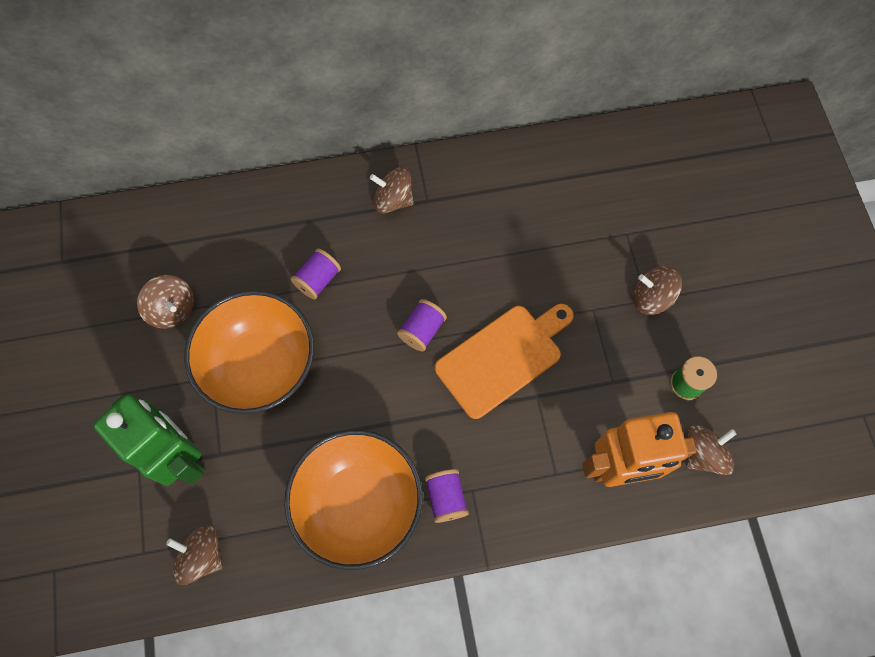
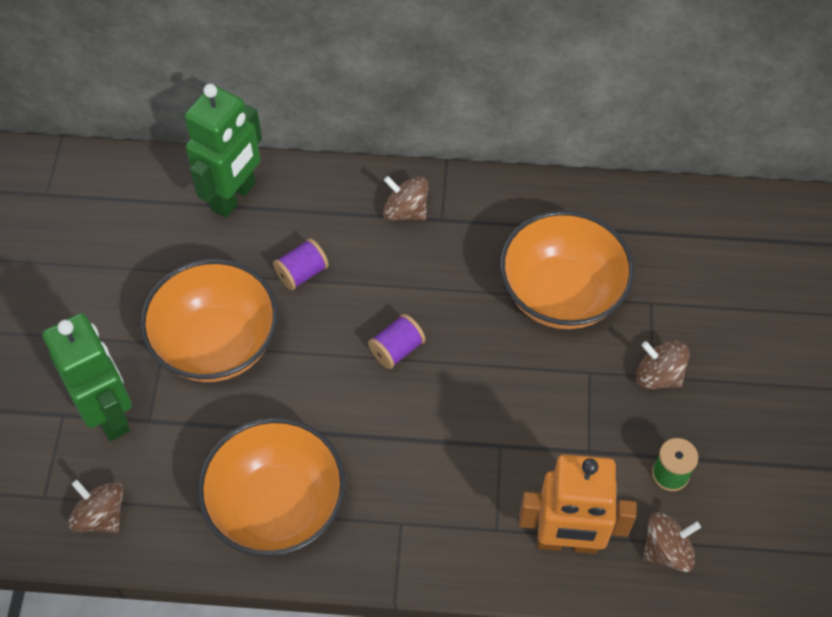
camera: 15 degrees right, 10 degrees down
brown spinning top [137,275,194,329] -> none
purple spool [425,469,469,523] -> none
orange cutting board [435,304,574,419] -> none
none -> green robot [185,84,262,218]
none -> orange bowl [500,210,634,329]

